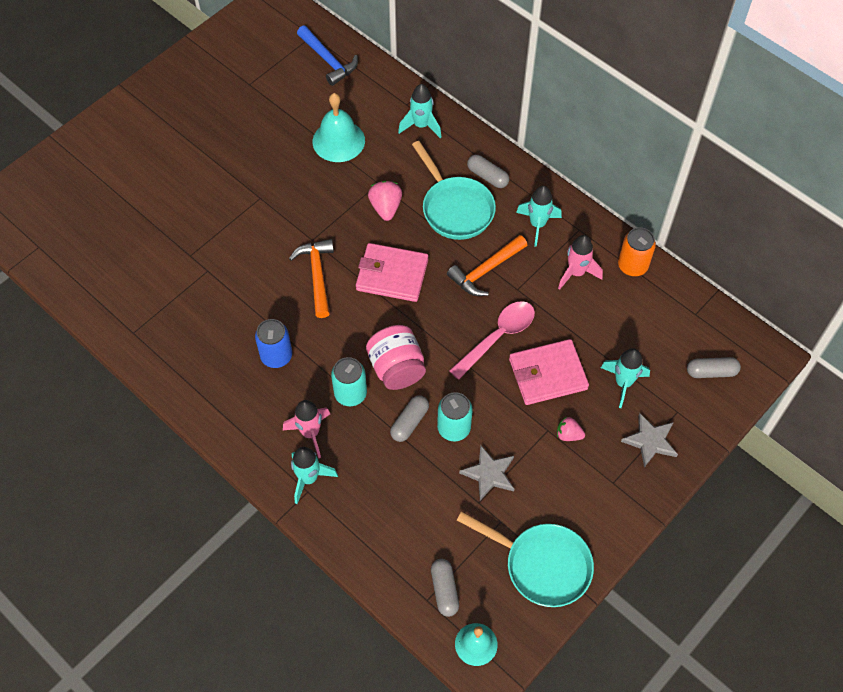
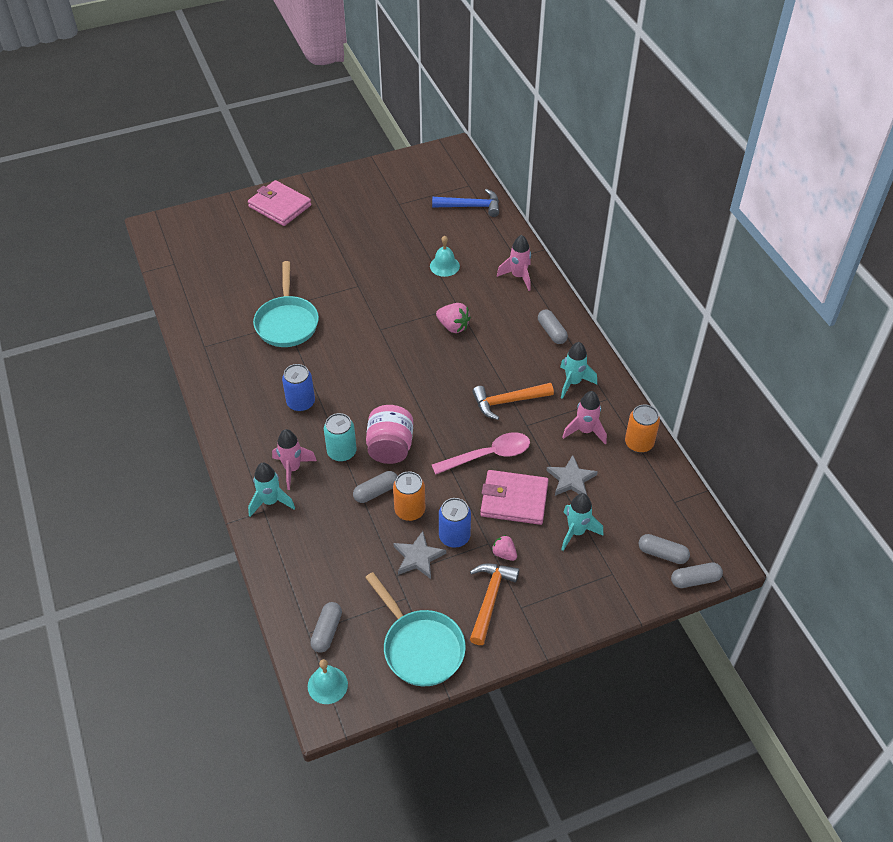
camera: 25 degrees right, 10 degrees down
orange hammer [289,239,334,318] -> orange hammer moved to [470,563,519,645]
blue hammer [297,26,358,86] -> blue hammer turned 75 degrees counterclockwise [432,189,499,217]
turquoise bell [313,93,365,162] -> turquoise bell [430,236,460,277], size x0.64
pink wallet [356,243,428,302] -> pink wallet moved to [248,180,311,226]
pink strawberry [368,181,402,221] -> pink strawberry turned 105 degrees clockwise [436,303,471,333]
turquoise rocket [398,84,441,138] -> pink rocket [497,235,531,291]
turquoise pan [412,141,496,240] -> turquoise pan moved to [253,261,319,347]
turquoise can [437,392,473,441] -> orange can [393,471,425,521]
grey star [621,413,678,467] -> grey star moved to [546,455,598,496]
none -> blue can [439,498,471,548]
none -> grey capsule [671,562,723,588]

